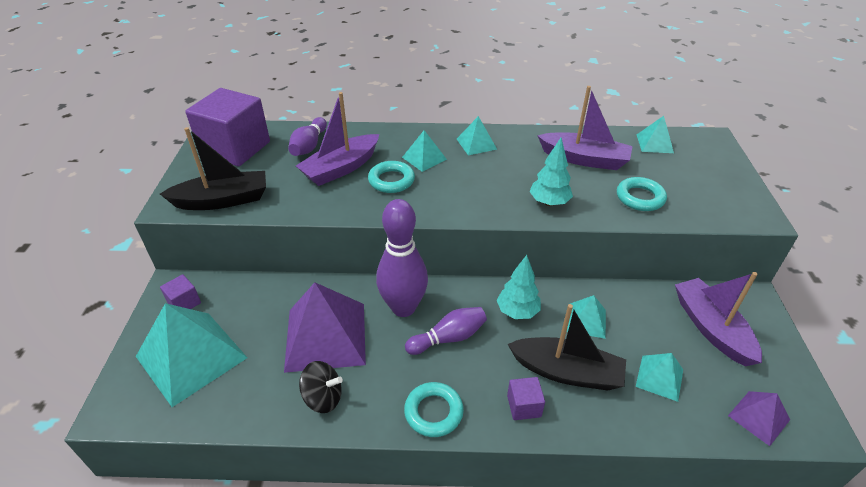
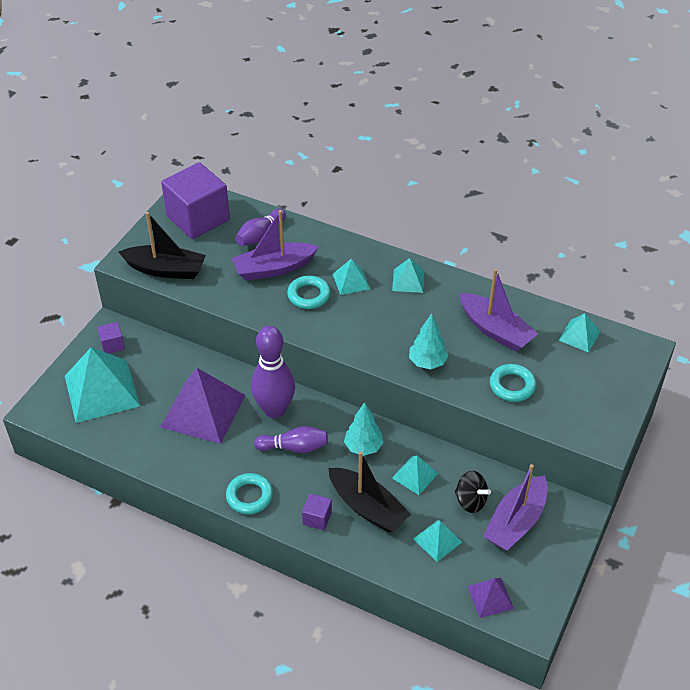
camera: 25 degrees right, 5 degrees up
black spinning top [299,361,343,413] -> black spinning top moved to [455,471,491,513]
purple boat [675,272,762,366] -> purple boat turned 150 degrees counterclockwise [483,464,548,551]

